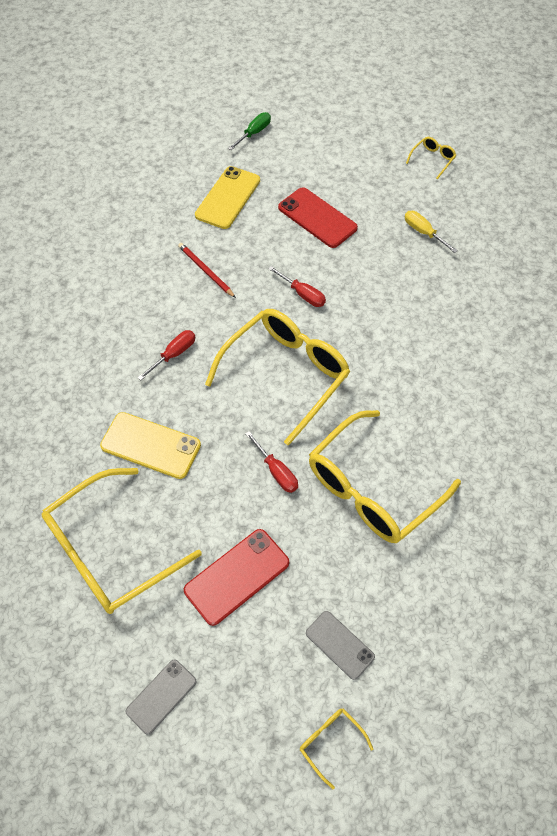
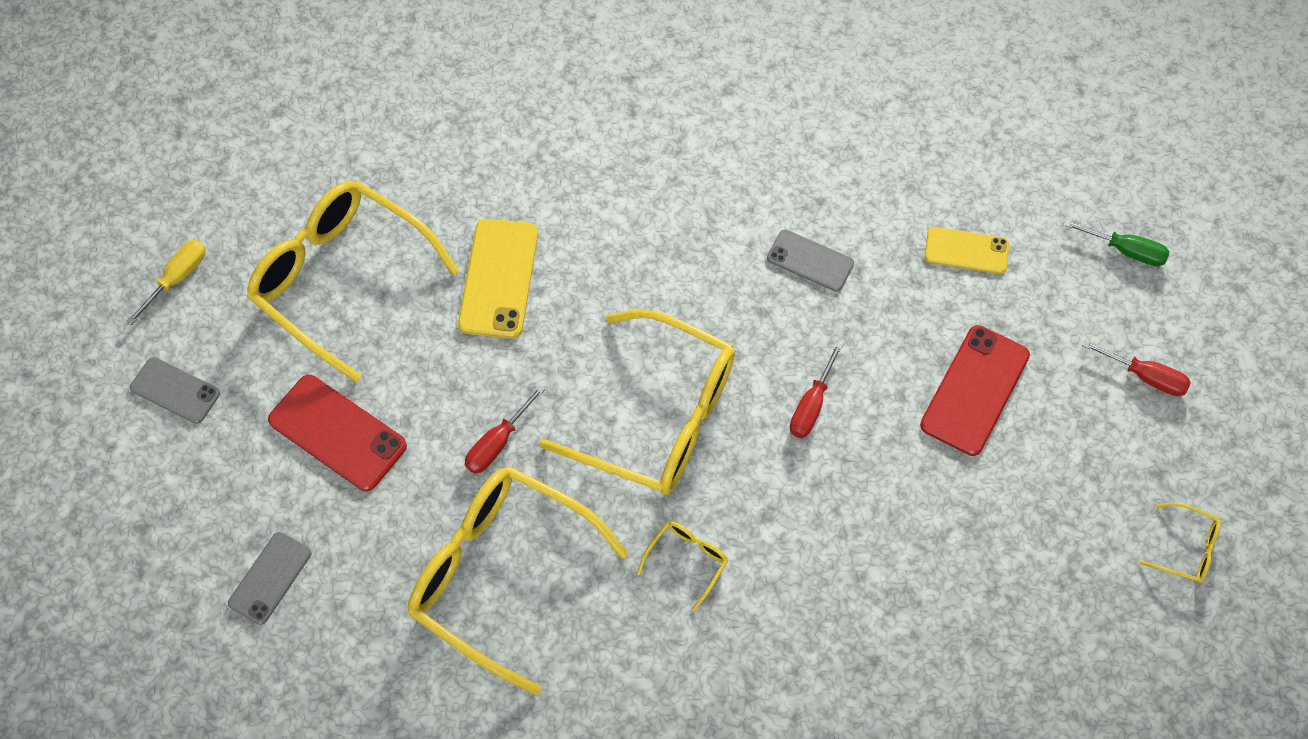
camera: 75 degrees right, 5 degrees up
red screwdriver [138,330,195,380] -> red screwdriver moved to [1082,340,1191,396]
red pencil [178,243,236,298] -> grey phone [767,229,854,292]
yellow phone [195,166,260,229] -> yellow phone [925,227,1009,274], size x0.64
yellow glasses [300,708,374,789] -> yellow glasses moved to [637,521,728,611]
yellow screwdriver [405,211,458,253] -> yellow screwdriver moved to [126,240,206,325]

